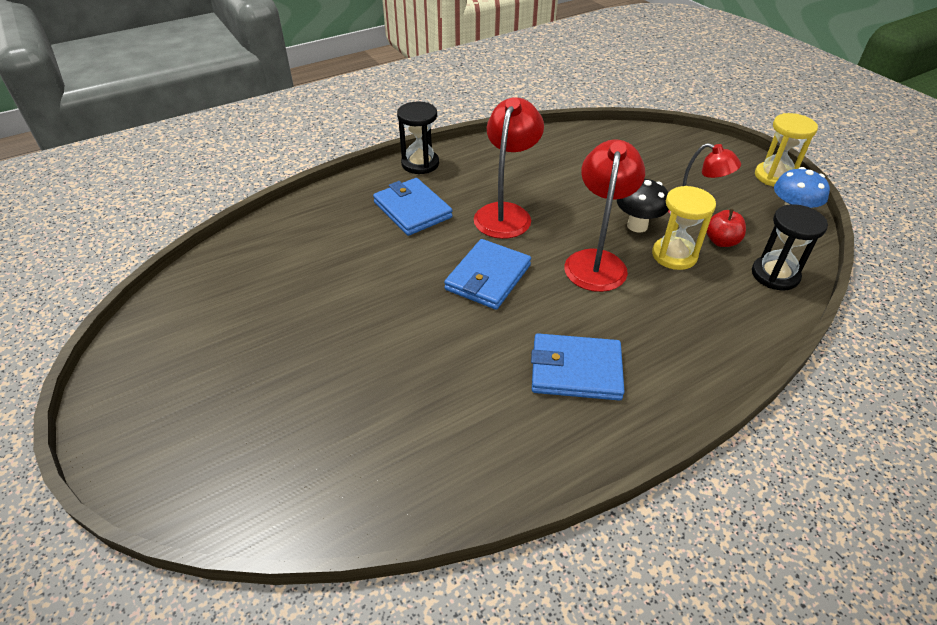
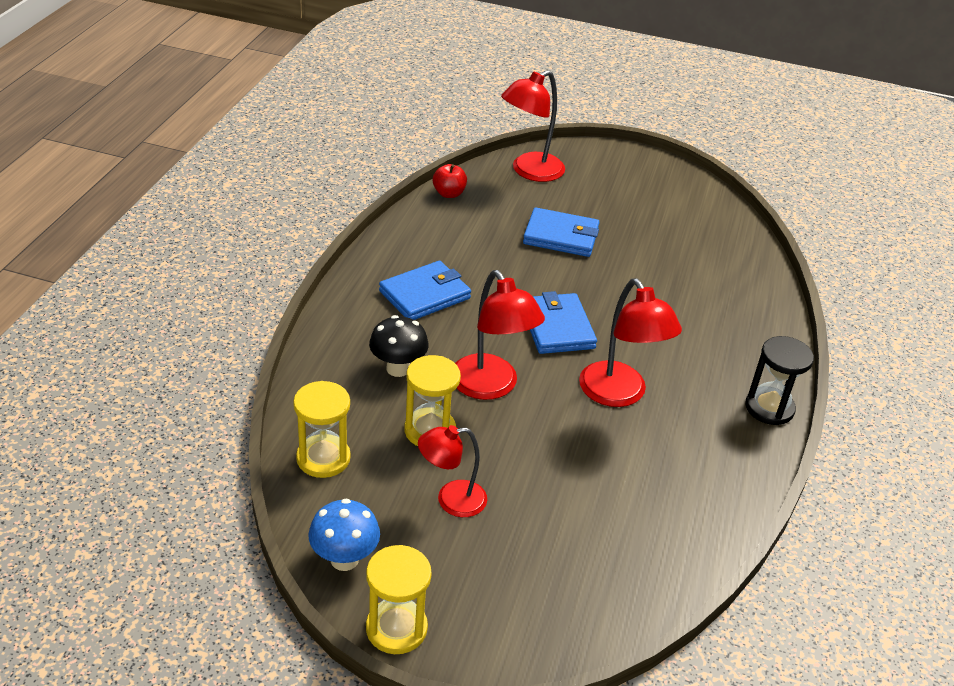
camera: 135 degrees right, 5 degrees down
blue wallet [373,178,453,236] -> blue wallet moved to [523,208,600,257]
black mushroom [617,179,669,233] -> black mushroom moved to [369,315,429,377]
red apple [706,209,746,247] -> red apple moved to [433,164,467,198]
black hourglass [752,204,828,290] -> yellow hourglass [293,381,351,478]
none -> red lamp [501,70,565,182]

